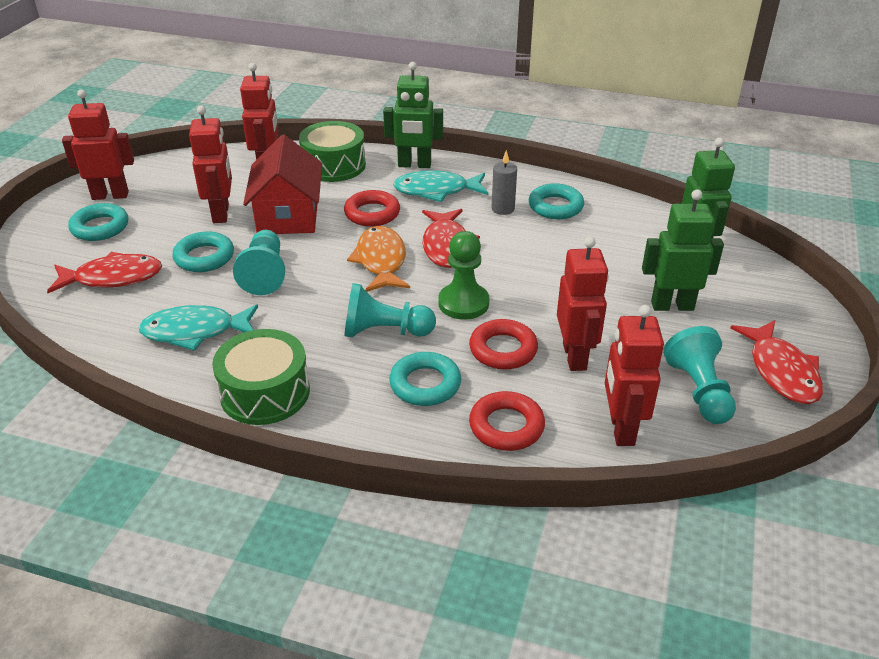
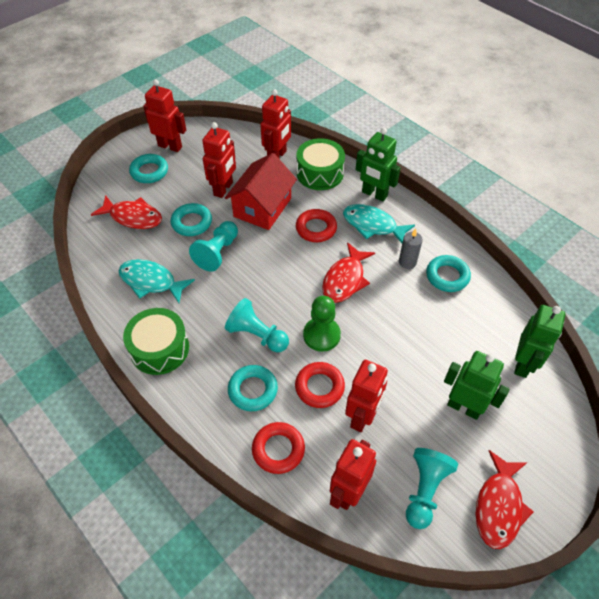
camera: 30 degrees right, 15 degrees up
orange fish [347,226,410,292] -> none

